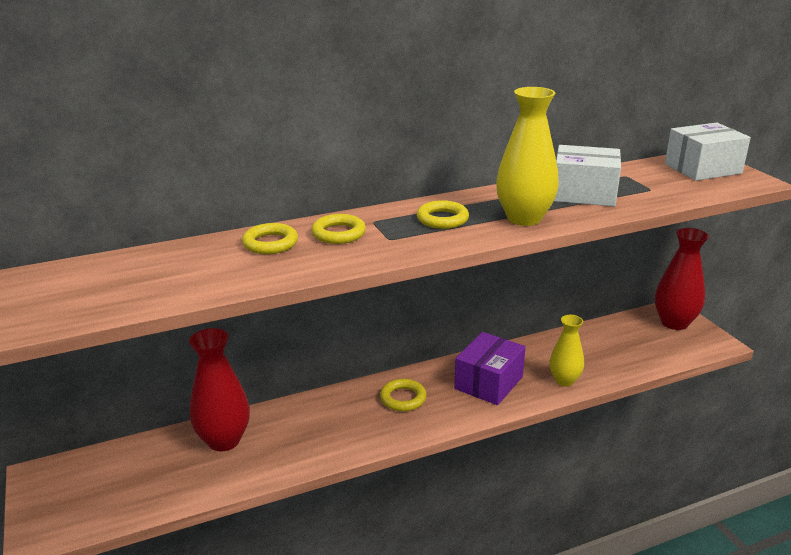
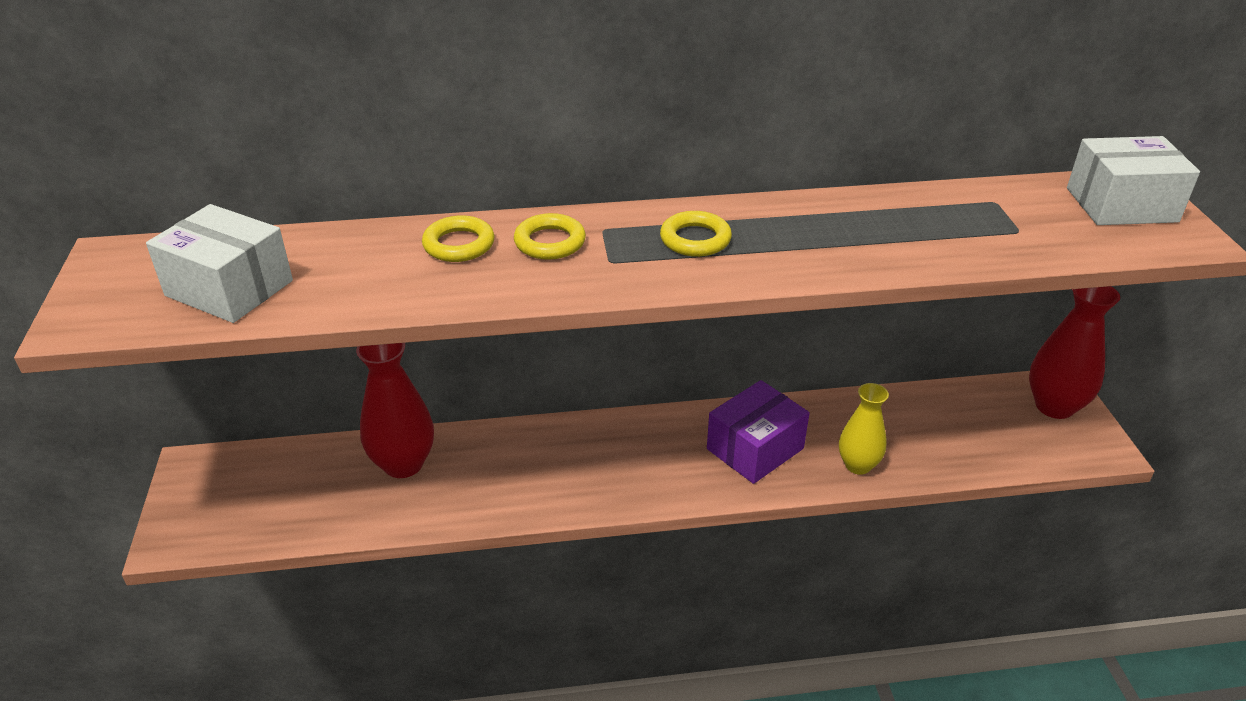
camera: 15 degrees right, 10 degrees up
yellow ring [380,379,427,411] -> none
yellow vase [496,87,559,226] -> none
white box [554,145,621,207] -> white box moved to [146,204,293,323]

